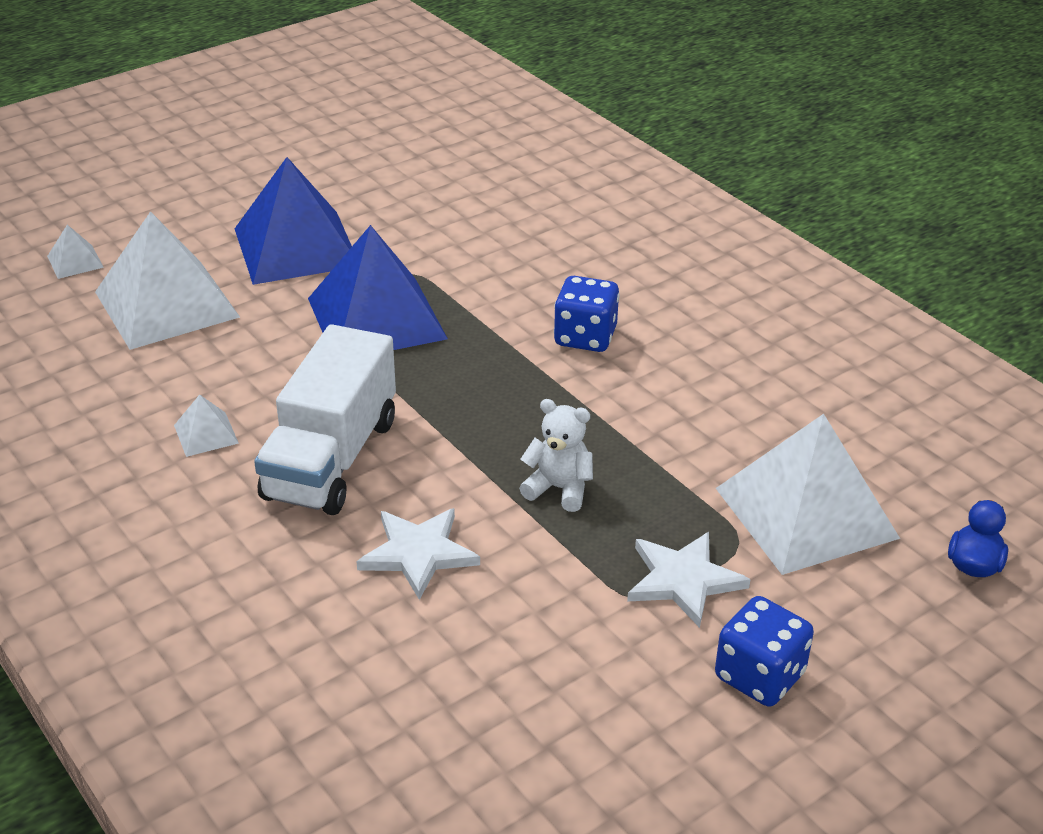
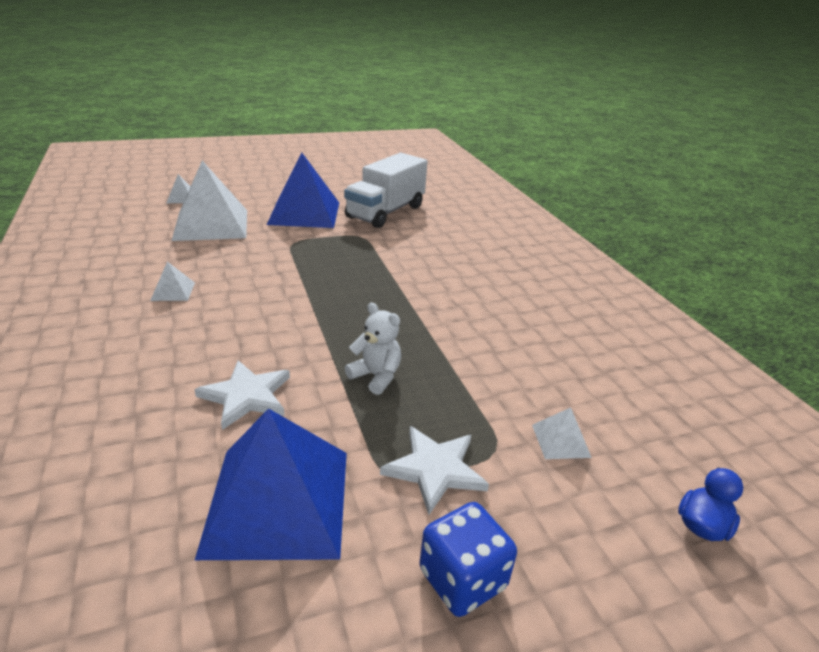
camera: 15 degrees right, 5 degrees down
white truck [254,324,396,515] -> white truck moved to [344,153,427,228]
blue pyramid [308,225,448,350] -> blue pyramid moved to [195,408,347,560]
blue dice [554,276,619,352] -> none
white pyramid [716,414,900,575] -> white pyramid [532,407,592,459], size x0.42

